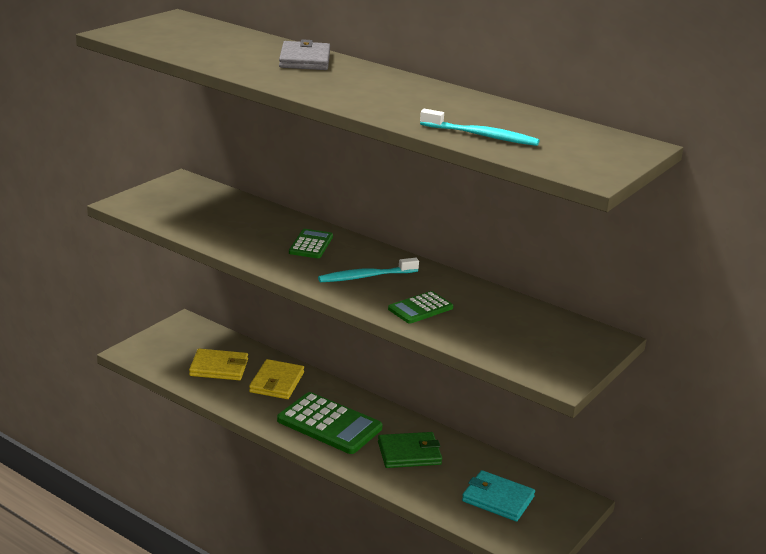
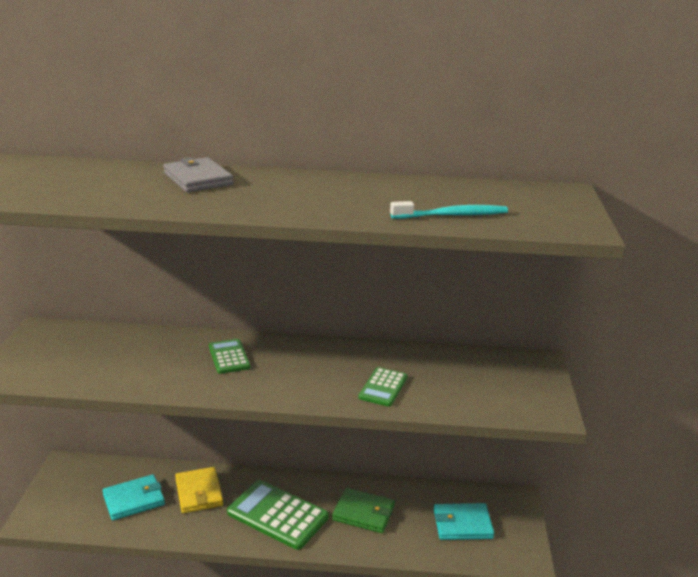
camera: 30 degrees left, 0 degrees up
yellow wallet [189,349,248,380] -> turquoise wallet [103,474,165,520]
green calculator [277,392,382,454] -> green calculator turned 150 degrees counterclockwise [227,480,329,550]
turquoise toothbrush [318,258,419,282] -> none
green wallet [378,432,442,468] -> green wallet turned 60 degrees clockwise [332,488,395,533]

